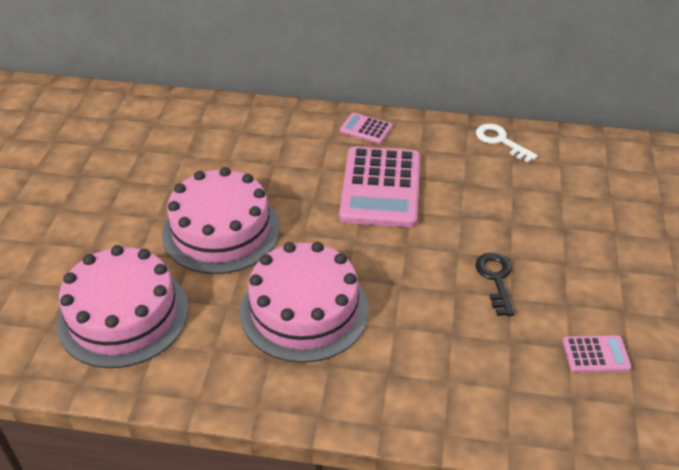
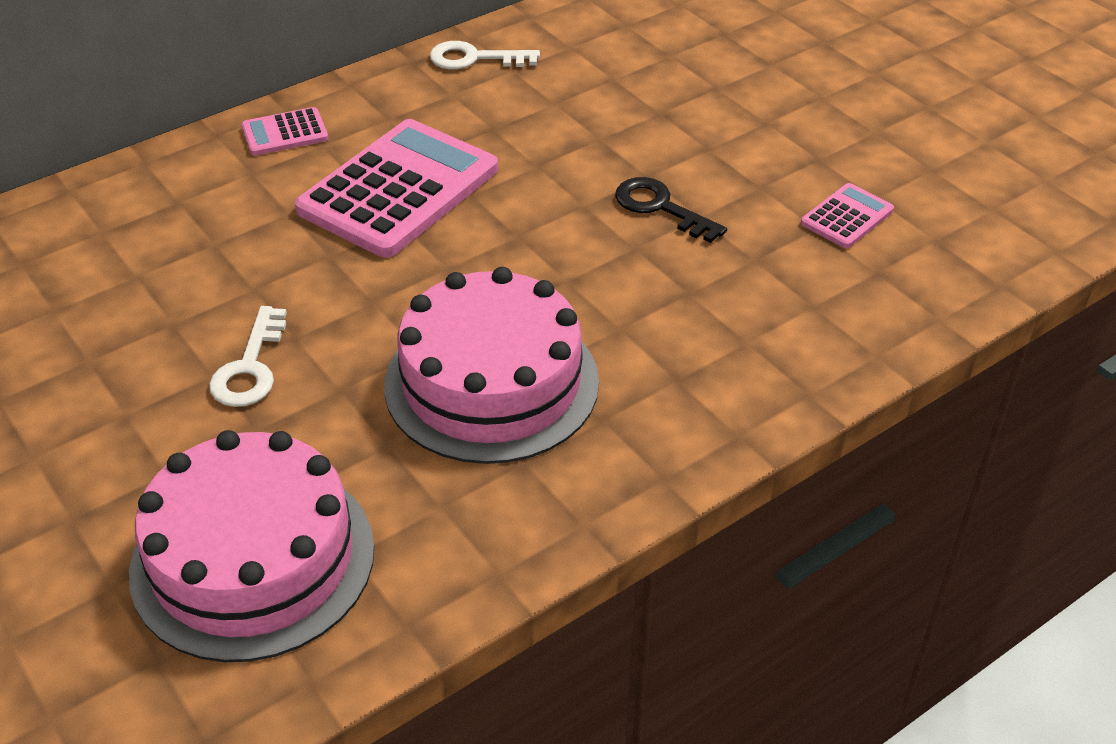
camera: 45 degrees left, 0 degrees up
pink cake [162,167,280,274] -> white key [209,306,287,407]
pink calculator [339,147,420,227] -> pink calculator turned 105 degrees counterclockwise [295,119,498,258]

